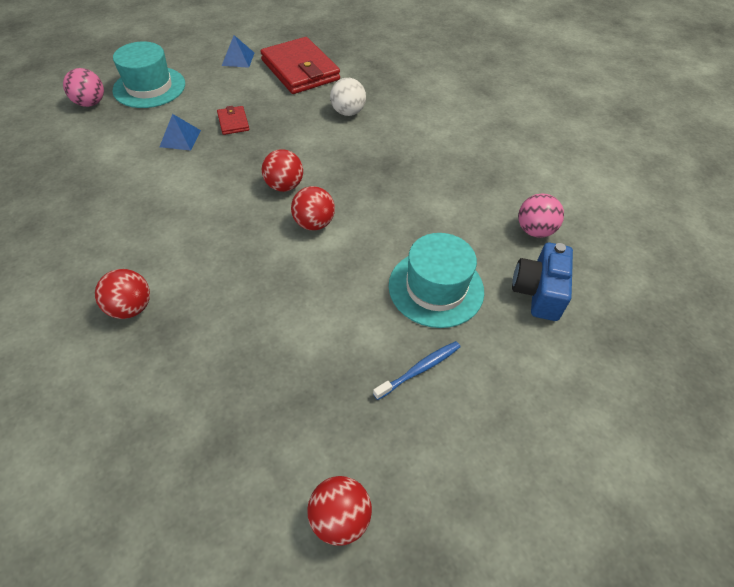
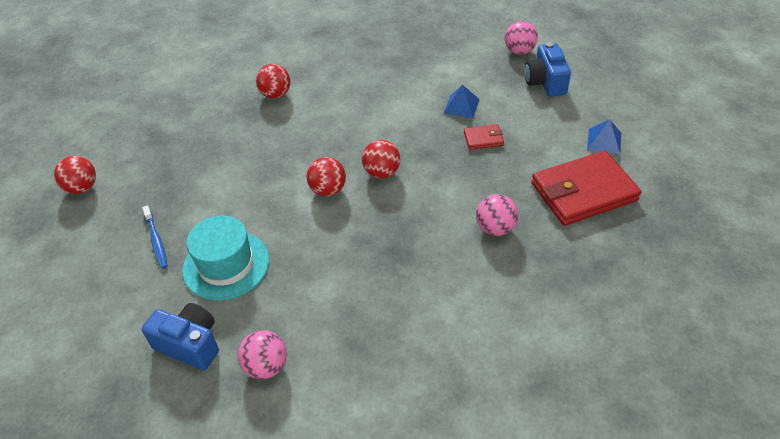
camera: 105 degrees right, 5 degrees down
turquoise hat [113,41,185,108] -> blue camera [524,42,571,97]
white ball [330,78,366,116] -> pink ball [476,194,518,236]

